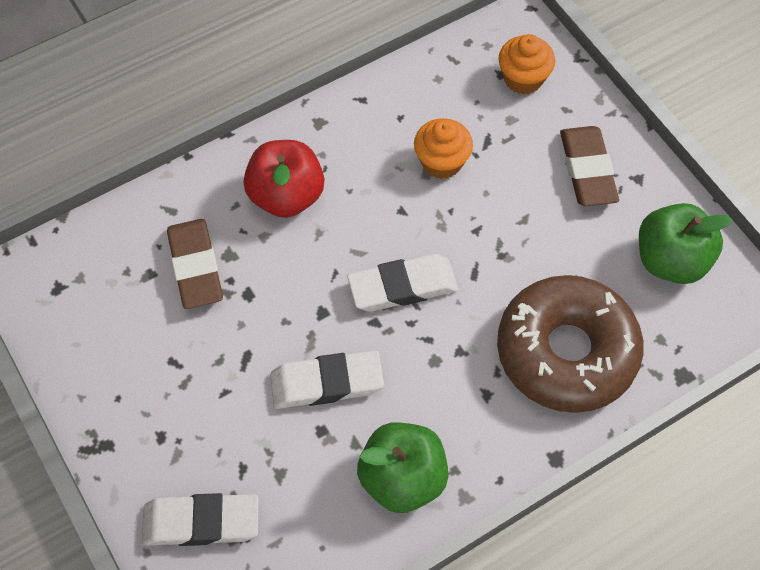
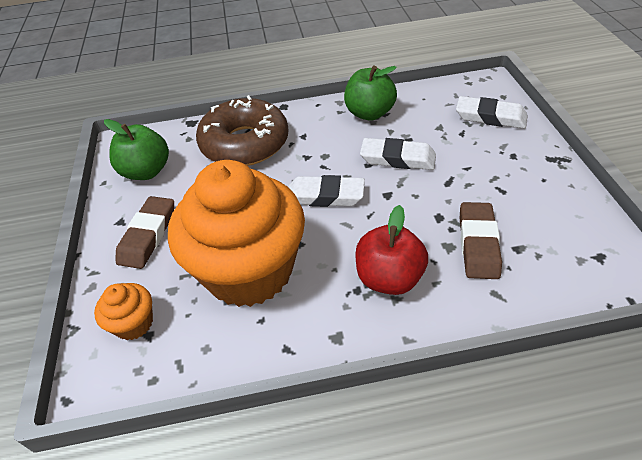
camera: 155 degrees left, 15 degrees down
orange cupcake [414,118,473,179] -> orange cupcake [168,160,305,307], size x2.44

